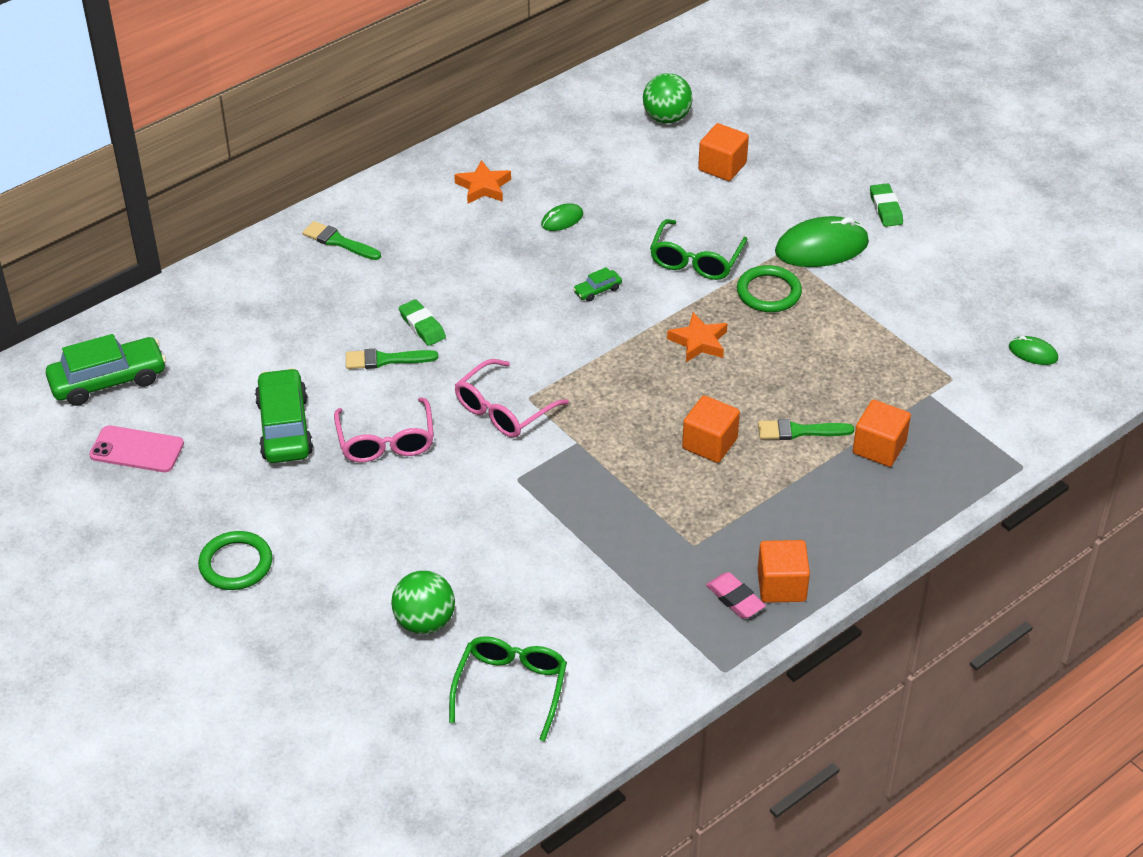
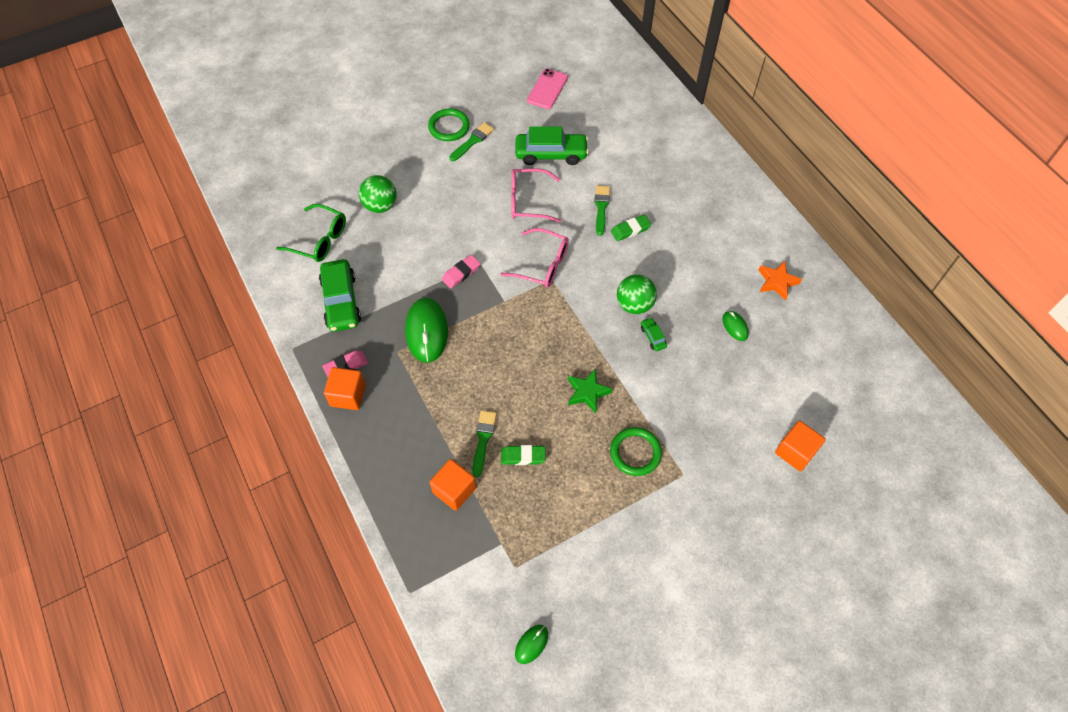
camera: 100 degrees right, 15 degrees up
green car [46,334,166,406] -> green car moved to [319,259,361,332]
green brush [302,221,381,260] -> green brush moved to [449,122,494,161]
pink glasses [455,359,569,438] -> pink glasses turned 150 degrees clockwise [500,228,569,288]
green ball [643,73,692,123] -> green ball moved to [617,274,657,314]
green glasses [650,219,748,280] -> none
orange star [667,312,728,362] -> green star [568,369,612,413]
orange cube [682,395,740,463] -> none
green mouse [775,216,869,267] -> green mouse moved to [405,298,448,363]
green eraser [870,183,903,227] -> green eraser moved to [501,445,546,465]
none -> pink eraser [442,255,480,289]

